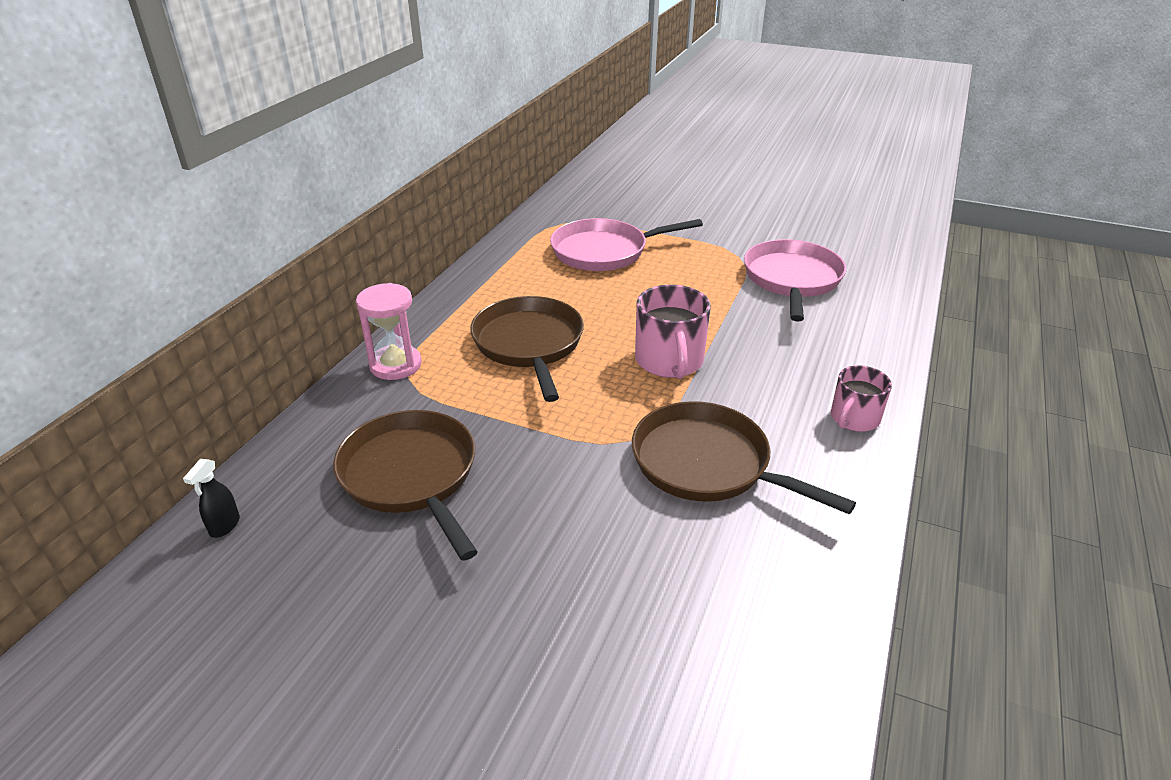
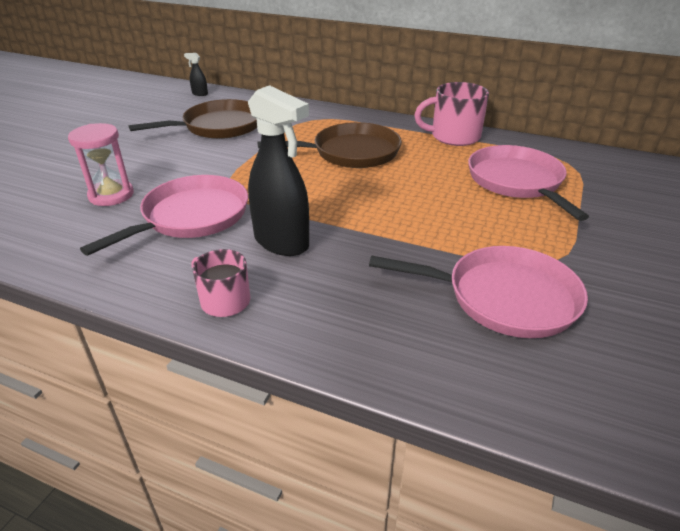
camera: 90 degrees right, 0 degrees up
pink hourglass [356,283,422,380] -> pink hourglass moved to [68,123,134,206]
brown pan [632,401,856,514] -> pink pan [80,175,248,256]
pink mug [635,285,711,379] -> pink mug moved to [414,82,489,146]
none -> black spray bottle [248,85,309,256]

